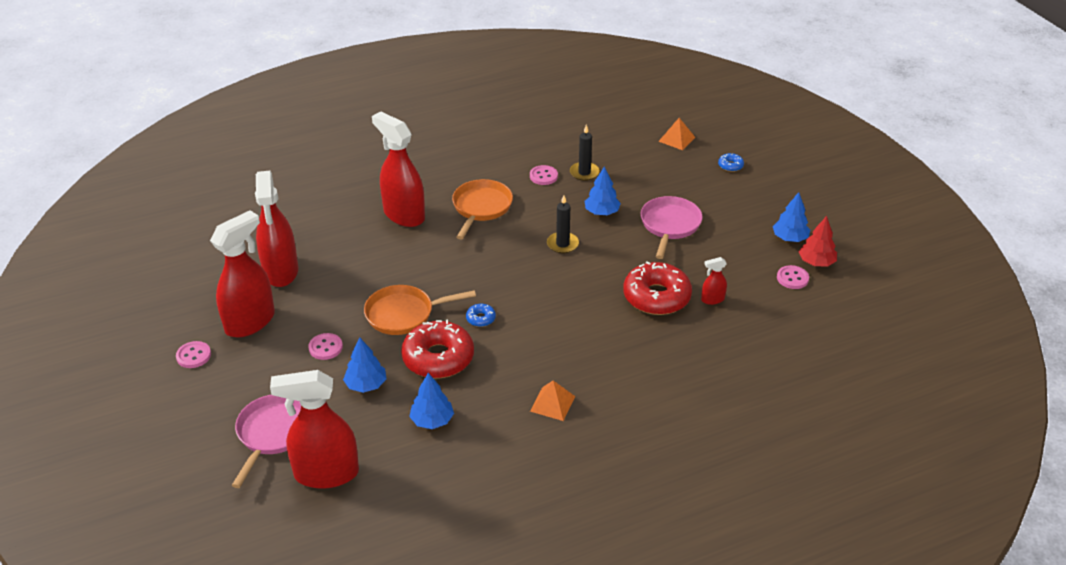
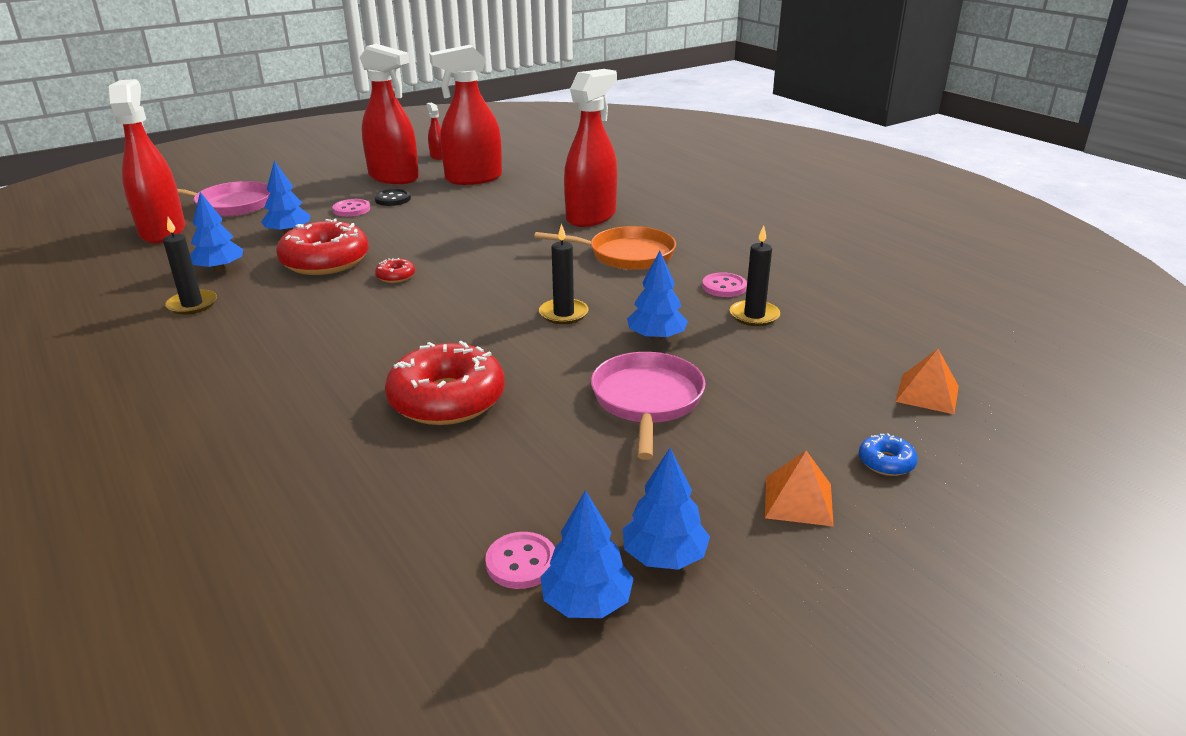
camera: 80 degrees right, 10 degrees down
pink button [176,341,211,368] -> none
orange pan [364,285,476,335] -> none
blue donut [466,304,496,327] -> red donut [375,258,415,283]
orange pyramid [530,381,575,421] -> orange pyramid moved to [765,451,834,527]
pink pan [641,196,703,259] -> pink pan turned 90 degrees counterclockwise [591,352,706,460]
red spray bottle [701,257,727,305] -> red spray bottle moved to [426,102,442,160]
red tree [799,216,837,267] -> blue tree [541,490,634,618]
none -> black candle [163,217,217,315]
none -> black button [374,189,411,206]

